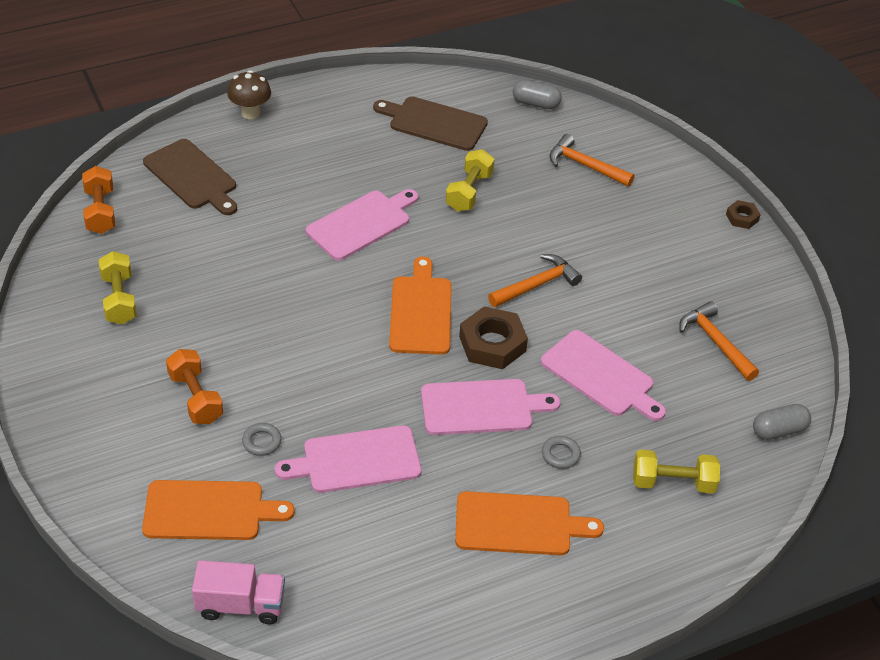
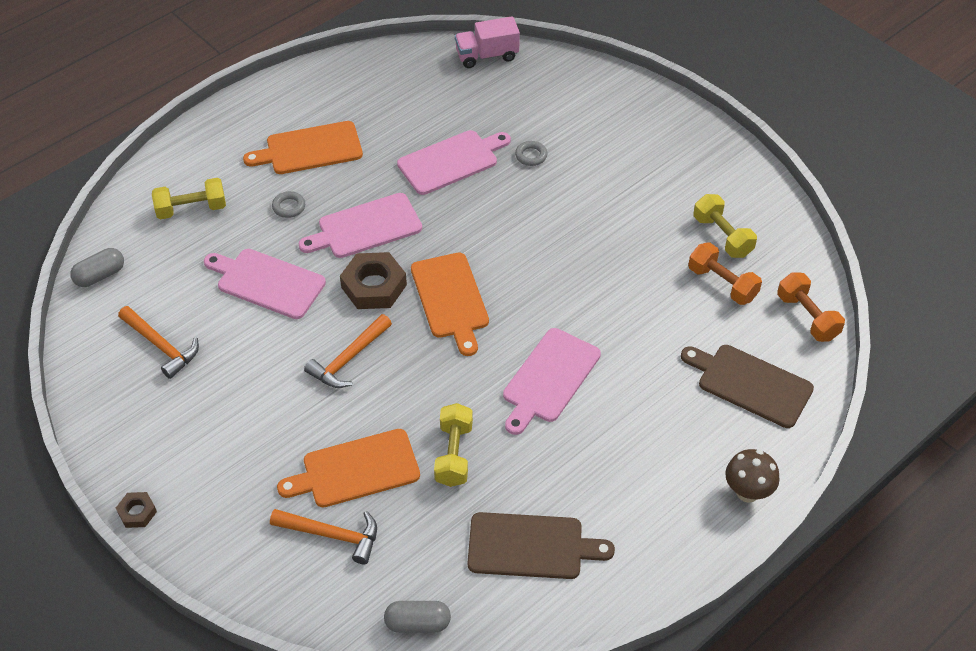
camera: 165 degrees right, 5 degrees up
orange cutting board [142,480,295,540] -> orange cutting board moved to [277,429,420,508]
orange dumbbell [166,349,223,424] -> orange dumbbell moved to [688,242,762,305]

